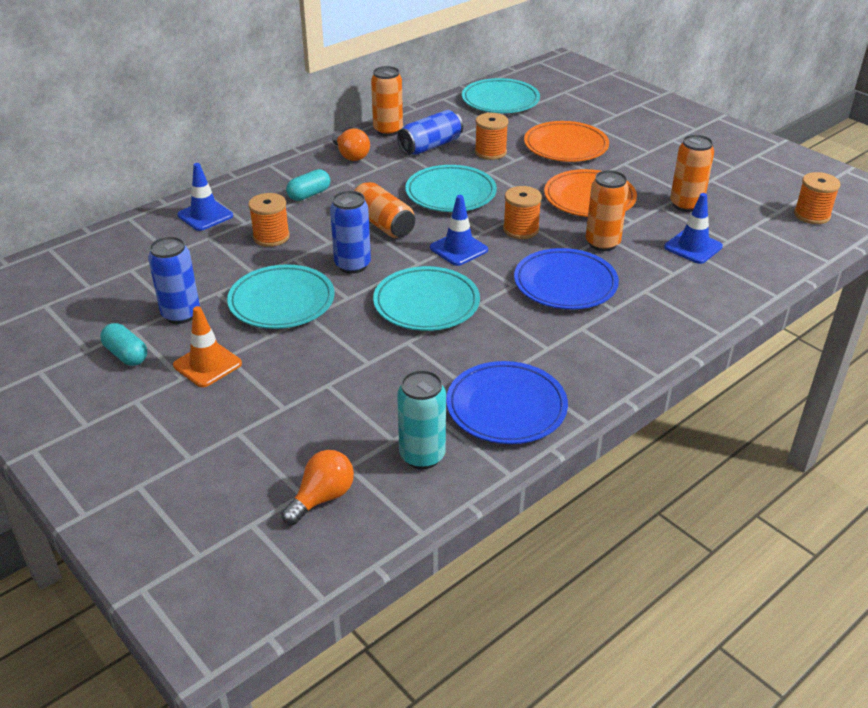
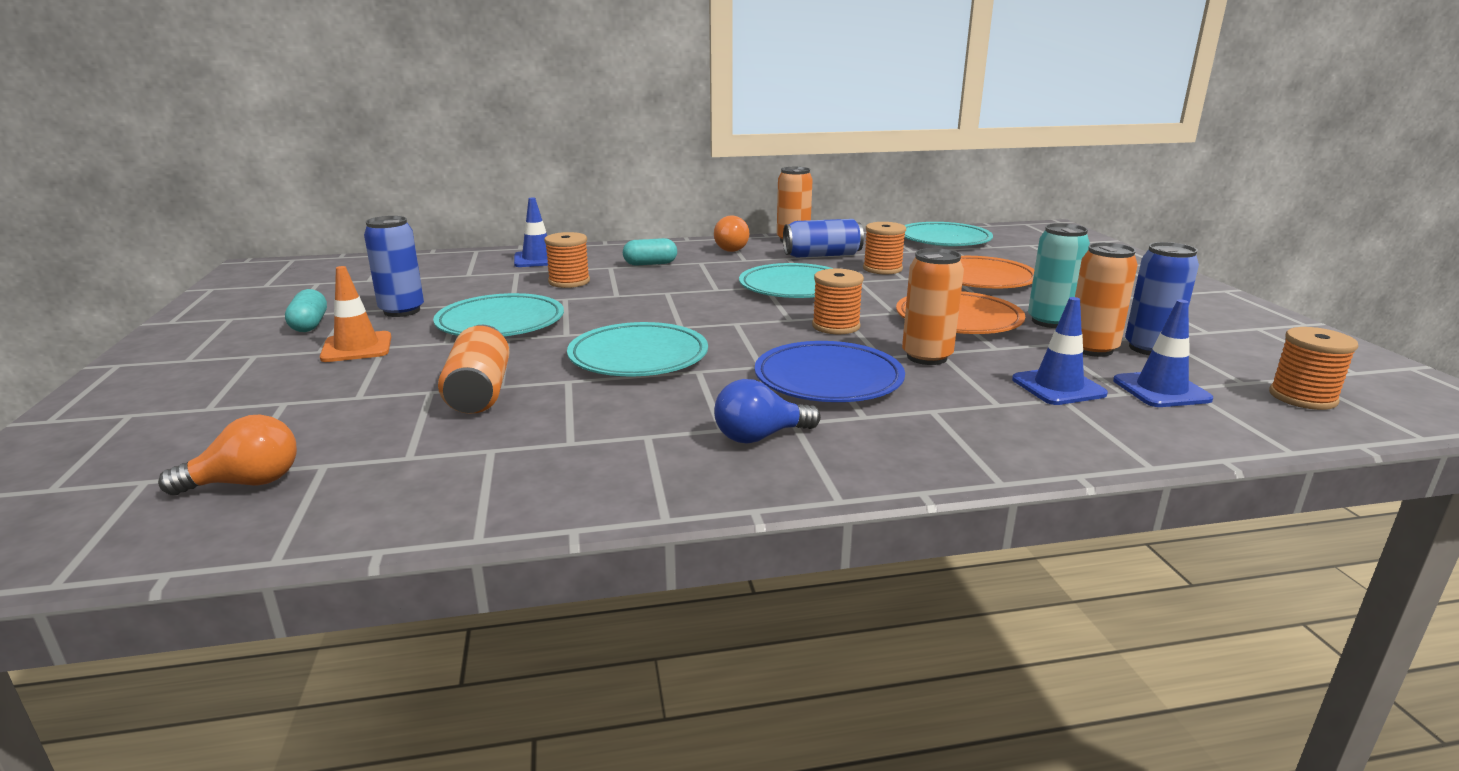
camera: 30 degrees right, 15 degrees down
blue can [330,190,371,274] -> blue can moved to [1125,242,1199,355]
orange can [352,181,415,238] -> orange can moved to [438,325,510,414]
turquoise can [397,370,446,469] -> turquoise can moved to [1028,223,1090,328]
blue traffic cone [430,195,488,266] -> blue traffic cone moved to [1113,300,1213,407]
blue plate [446,361,568,444] -> none
none -> blue light bulb [714,379,821,443]

